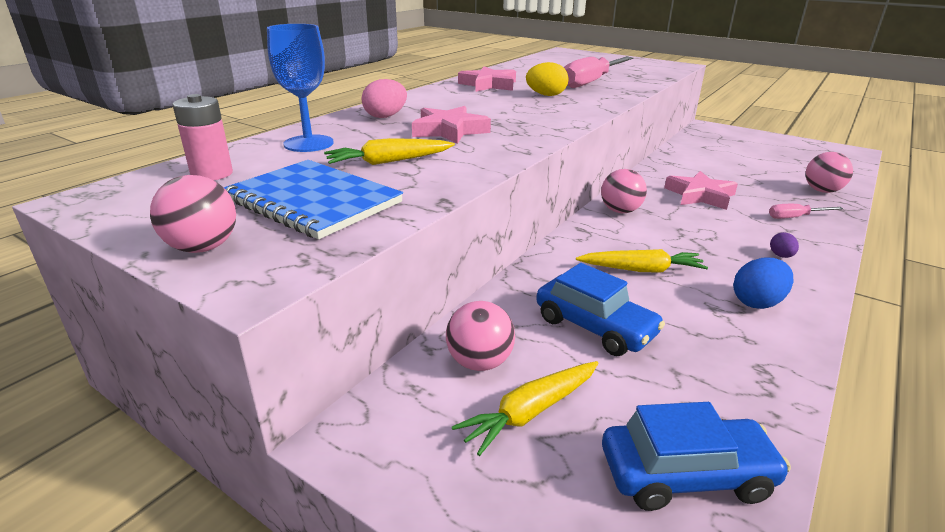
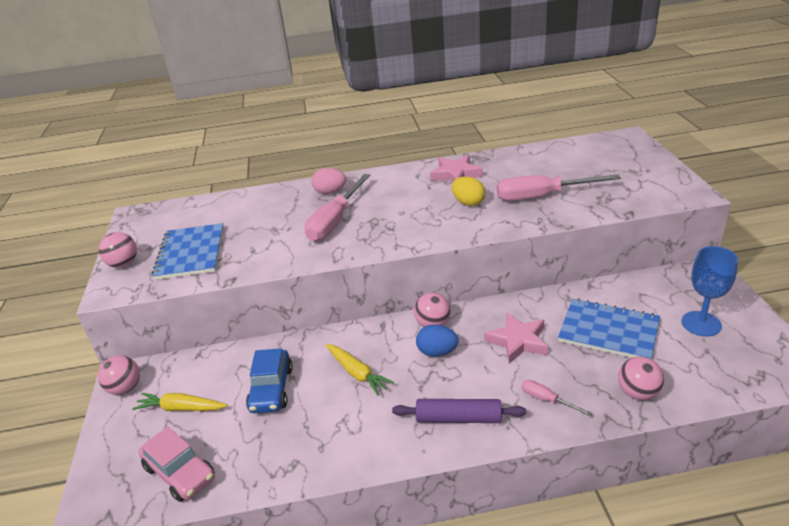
camera: 50 degrees right, 5 degrees up
pink battery [172,94,233,181] -> none
blue goblet [267,24,334,152] -> blue goblet moved to [682,246,738,336]
yellow carrot [324,138,455,165] -> none
pink star [412,106,491,144] -> pink screwdriver [304,174,371,241]
pink ball [446,301,515,371] -> pink ball moved to [98,356,140,395]
blue car [602,402,791,511] -> pink car [138,427,215,502]
blue egg [733,258,794,309] -> blue egg moved to [416,325,459,357]
purple egg [770,232,799,258] -> purple rolling pin [392,399,527,423]
none -> blue notebook [558,298,660,359]

